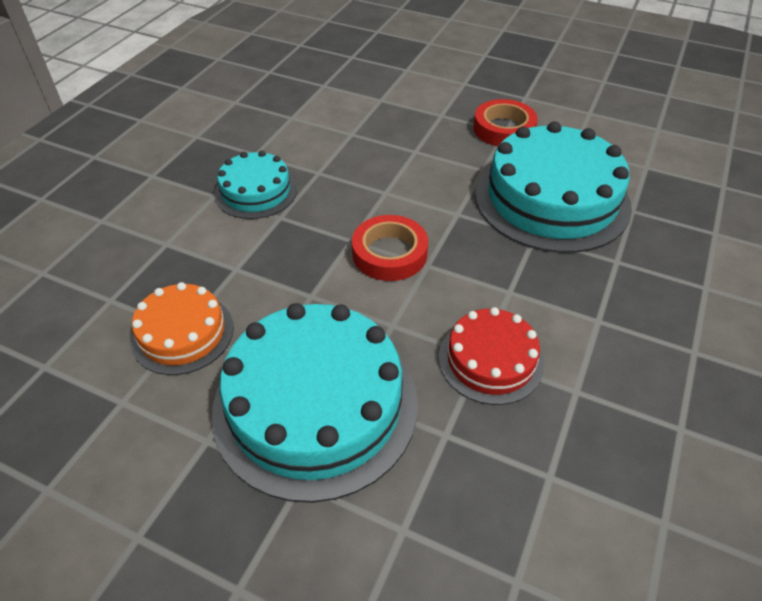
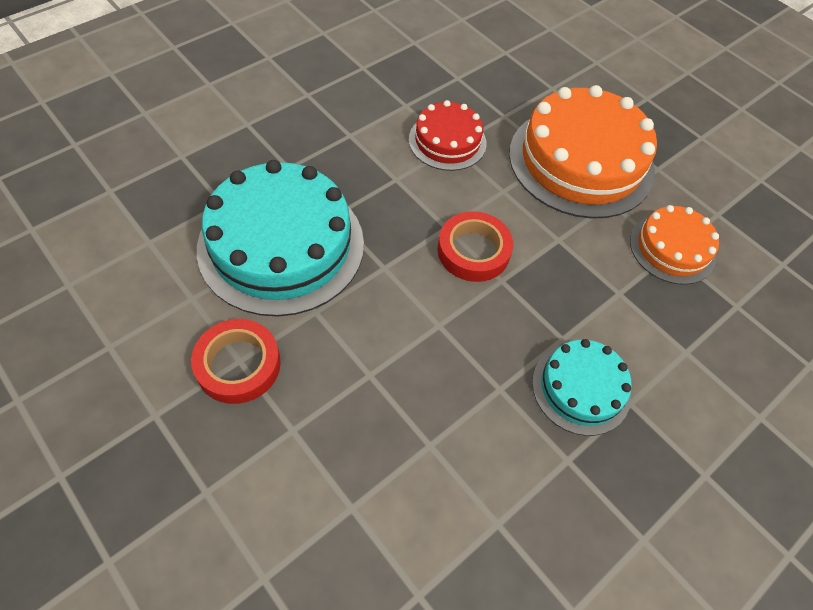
camera: 160 degrees left, 10 degrees up
turquoise cake [212,303,418,503] -> orange cake [509,85,657,219]

